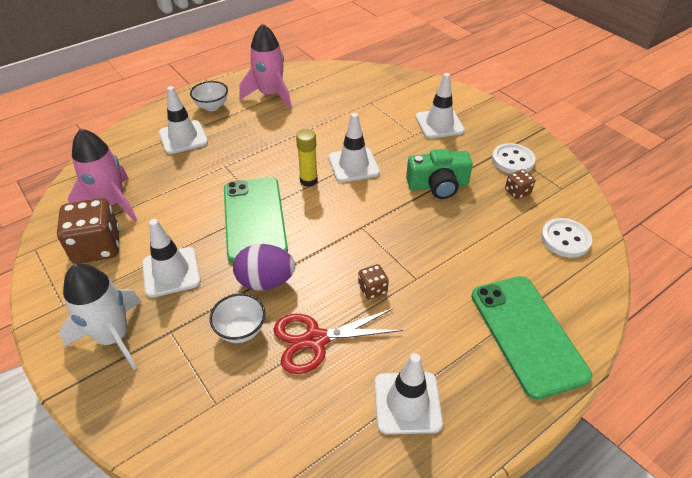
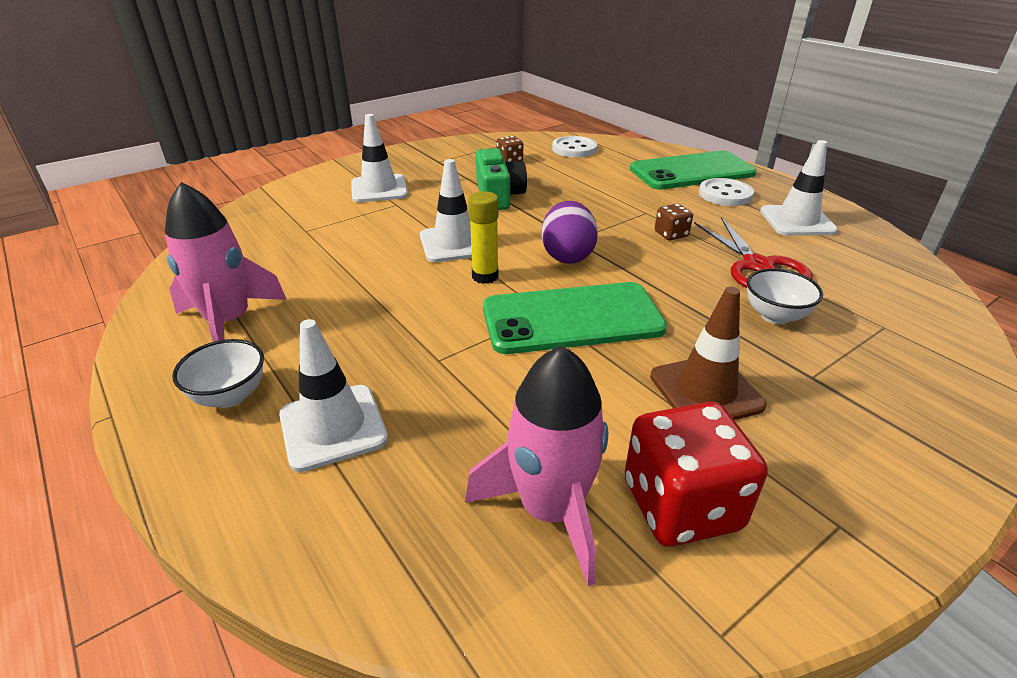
camera: 90 degrees left, 10 degrees down
brown dice [57,198,120,264] -> red dice [625,402,768,547]
white rocket [59,264,141,370] -> none
white traffic cone [142,219,201,298] -> brown traffic cone [650,287,767,420]
purple egg [233,244,295,290] -> purple egg moved to [541,201,598,264]
white button [492,143,536,174] -> white button moved to [699,178,754,206]

